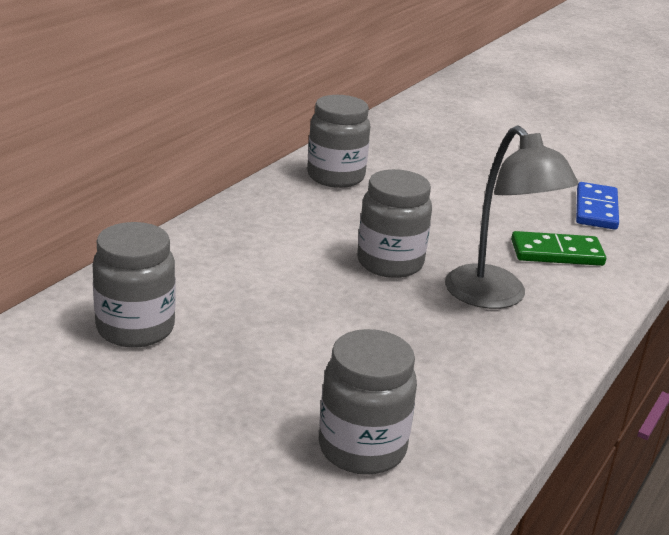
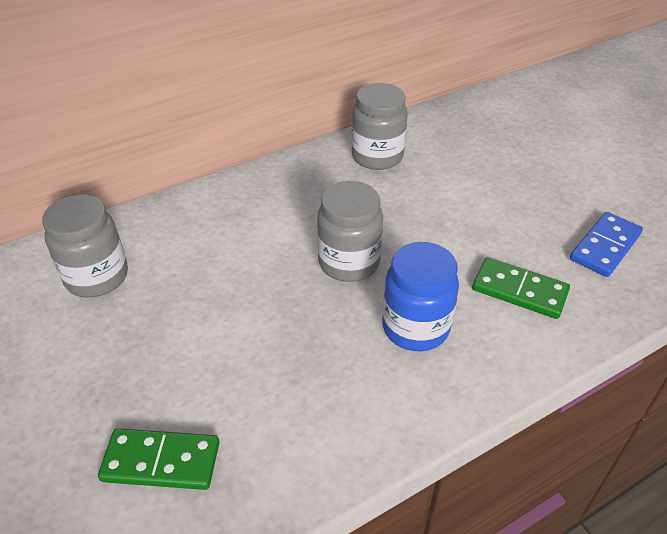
camera: 30 degrees right, 15 degrees up
grey jar [319,329,417,475] -> green domino [98,428,219,490]
grey lamp [445,125,578,309] -> blue jar [382,242,459,351]

